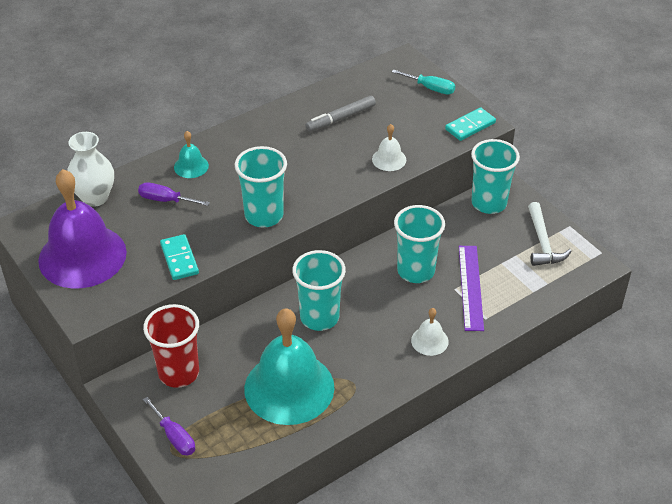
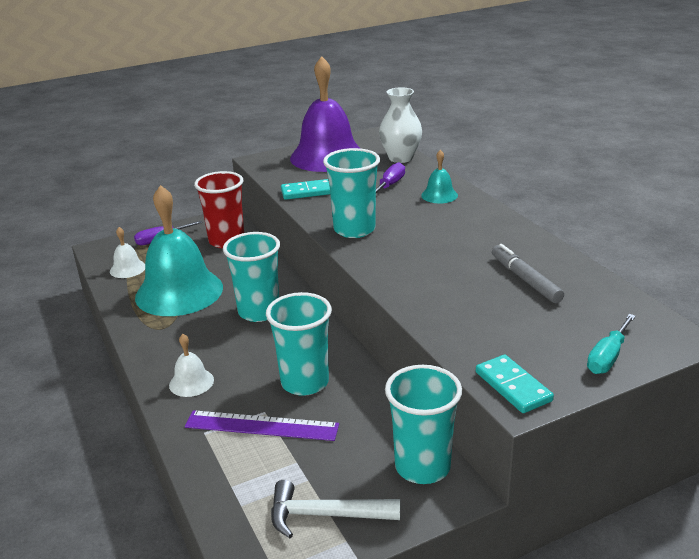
camera: 100 degrees right, 15 degrees down
white bell [372,124,406,171] -> white bell moved to [110,227,145,278]

